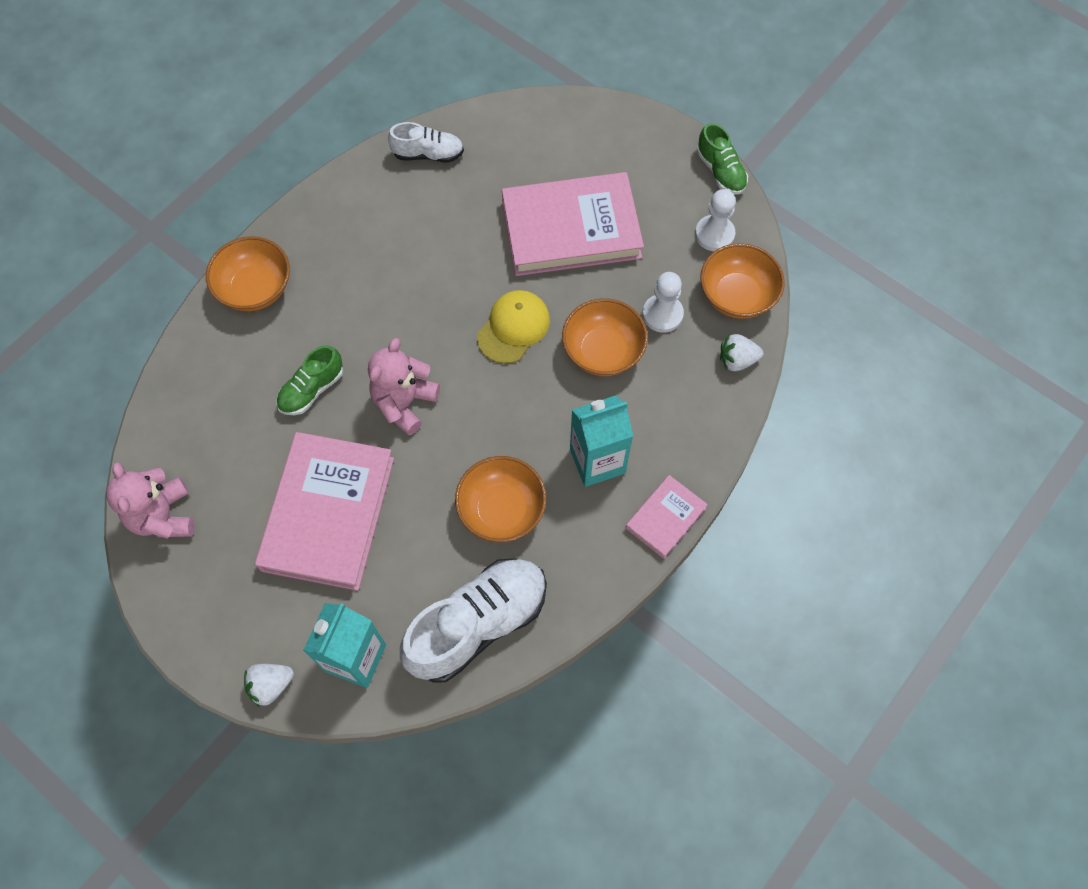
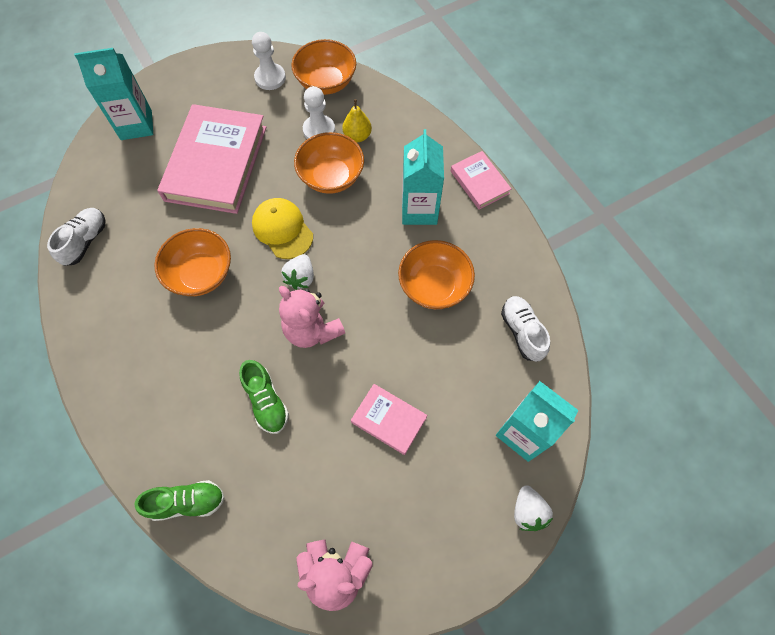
camera: 70 degrees left, 0 degrees up
orange bowl [206,236,290,311] -> orange bowl moved to [155,228,231,296]
pink book [255,432,394,591] -> pink book [351,384,427,455], size x0.49
white shoe [400,558,547,683] -> white shoe [501,296,550,362], size x0.53
green shoe [697,123,748,195] -> green shoe moved to [134,480,225,521]
white strawberry [720,334,763,371] -> white strawberry moved to [281,254,314,290]
none -> turquoise carton [74,48,153,140]
none -> yellow pear [342,99,372,142]

